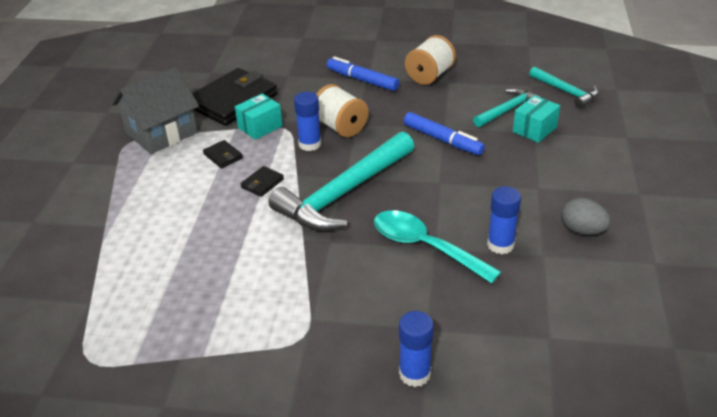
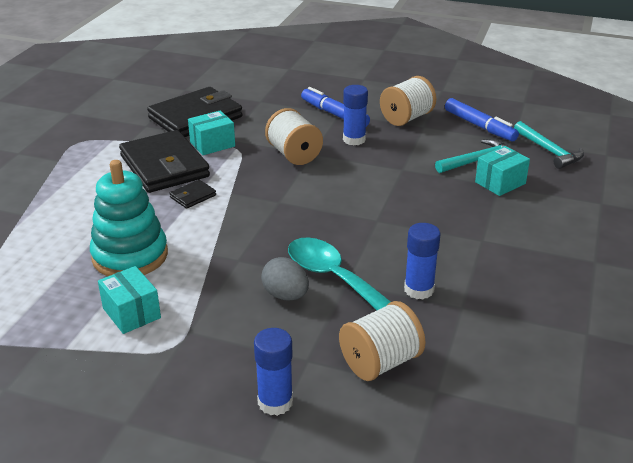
camera: 10 degrees right, 5 degrees down
grey house [112,67,199,154] -> none
black wallet [203,140,243,169] -> black wallet [119,130,210,193], size x2.38
turquoise hammer [269,132,414,231] -> none
blue glue stick [294,92,321,151] -> blue glue stick moved to [343,85,368,145]
blue marker [404,112,485,155] -> blue marker moved to [445,98,519,141]
grey egg [562,198,611,235] -> grey egg moved to [261,257,309,300]
none -> turquoise stacking toy [90,160,168,276]
none -> turquoise box [98,266,161,334]
none -> white spool [339,301,425,381]

